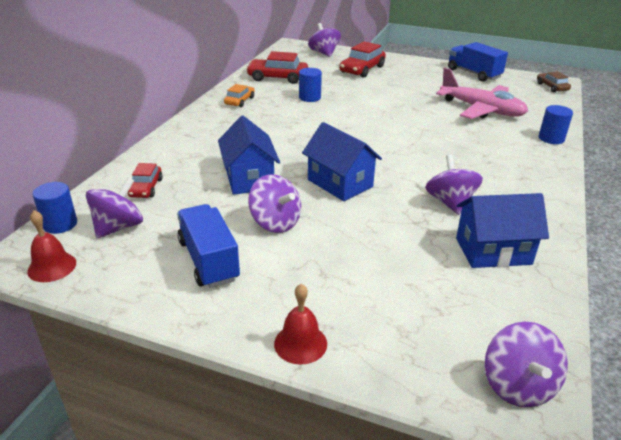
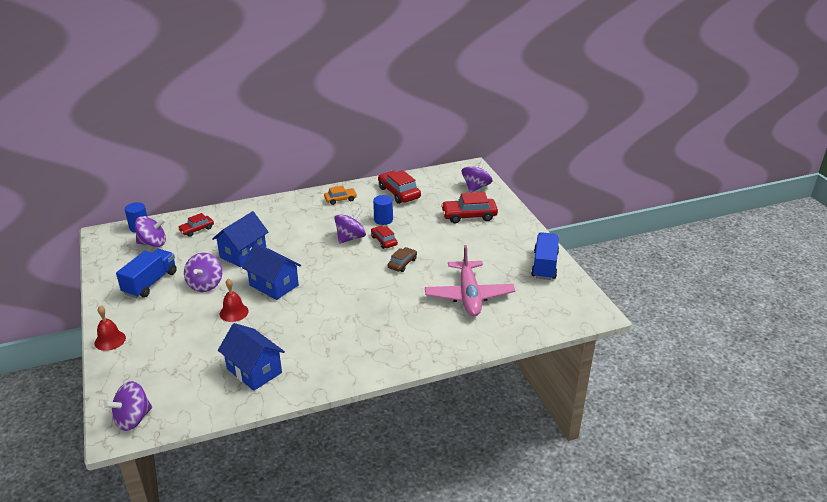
camera: 50 degrees right, 0 degrees up
red bell [27,210,76,282] -> red bell moved to [220,278,249,322]
blue house [302,122,382,201] -> blue house turned 60 degrees counterclockwise [242,243,301,300]
purple spinning top [425,154,483,215] -> purple spinning top moved to [334,209,366,244]
brown car [537,71,571,92] -> brown car moved to [387,247,417,272]
blue cylinder [539,105,573,144] -> none
none -> red car [371,226,398,249]

